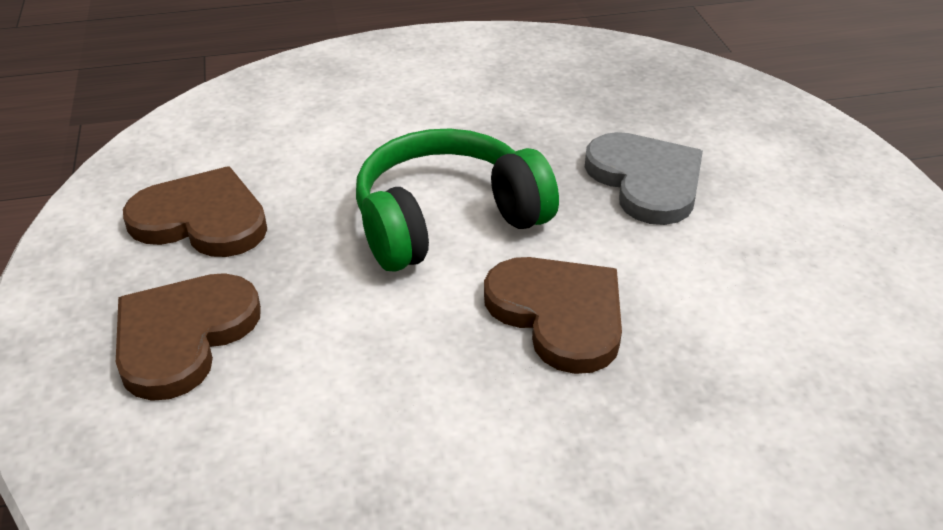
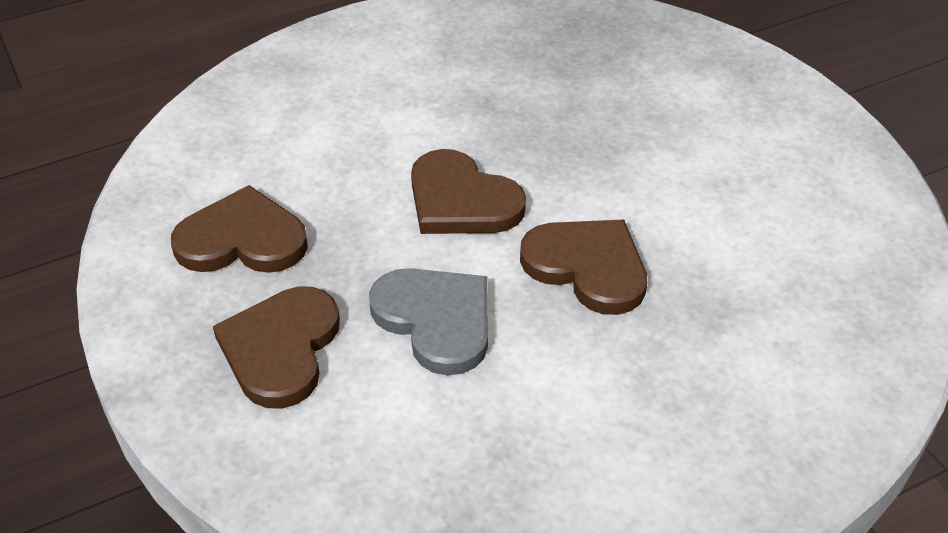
camera: 15 degrees left, 5 degrees up
green headphones [356,128,559,272] -> brown heart [411,149,526,234]
grey heart [585,132,703,225] -> grey heart moved to [369,268,488,375]

